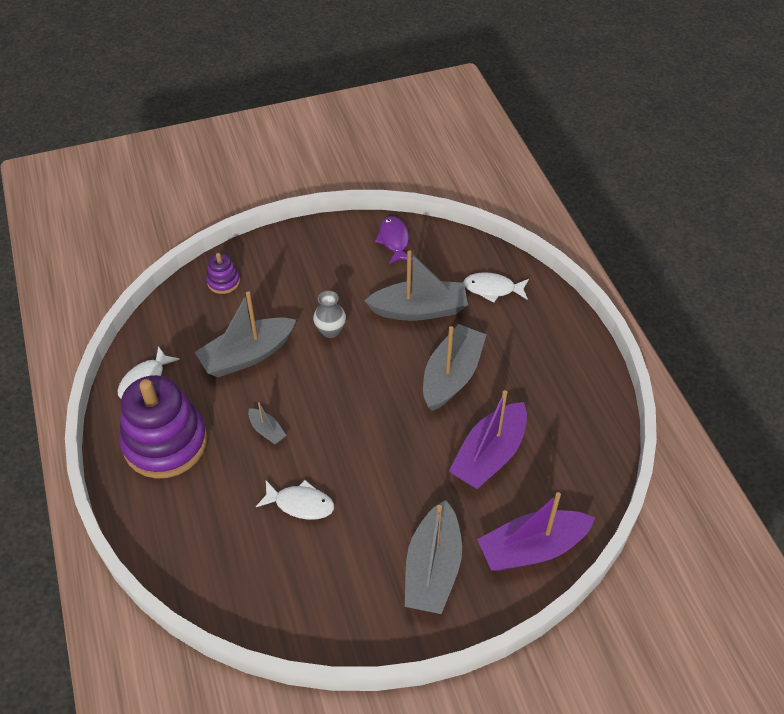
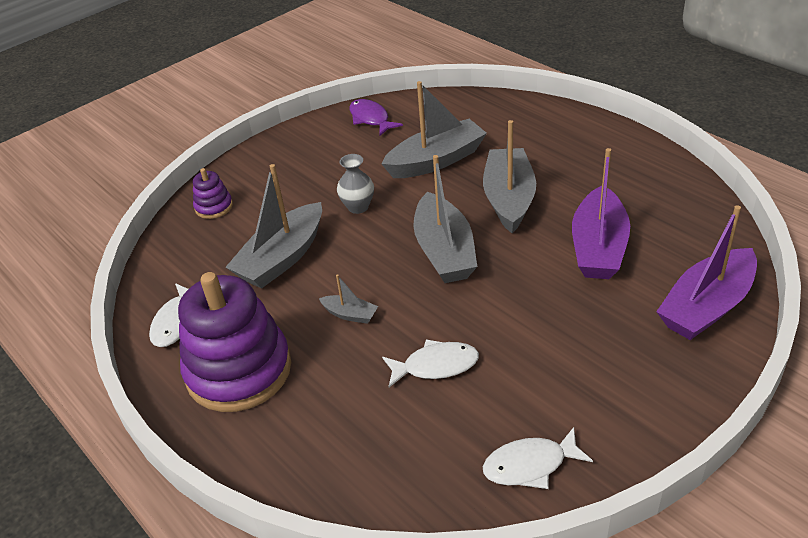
camera: 20 degrees left, 10 degrees down
grey boat [405,500,462,614] -> grey boat moved to [413,155,477,283]
white fish [463,272,529,303] -> white fish moved to [483,427,593,489]

